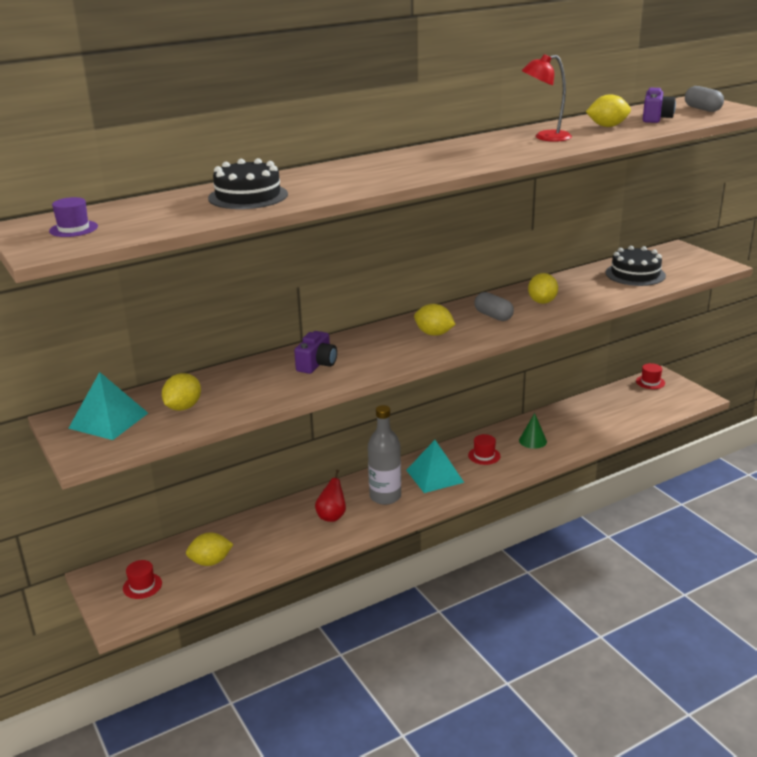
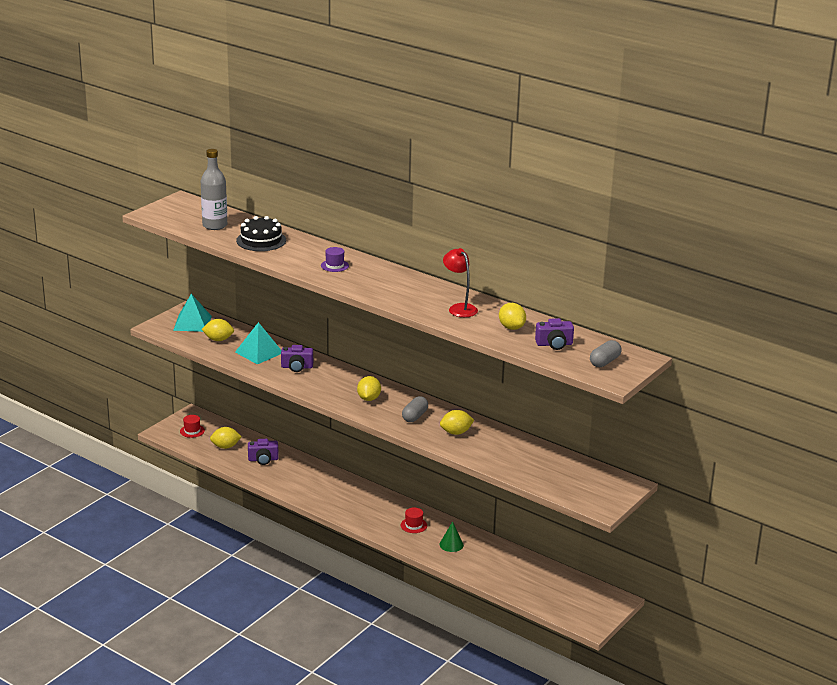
camera: 65 degrees right, 0 degrees up
purple hat [49,197,98,237] -> purple hat moved to [321,247,349,272]
yellow lemon [186,532,234,566] -> yellow lemon turned 60 degrees counterclockwise [210,427,242,449]
red pear [315,470,346,522] -> none
grey bottle [368,405,401,505] -> grey bottle moved to [201,149,227,230]
turquoise pyramid [406,440,464,493] -> turquoise pyramid moved to [235,322,281,364]
black cake [606,246,666,286] -> none
red hat [636,363,665,389] -> none
none -> purple camera [248,439,279,465]

